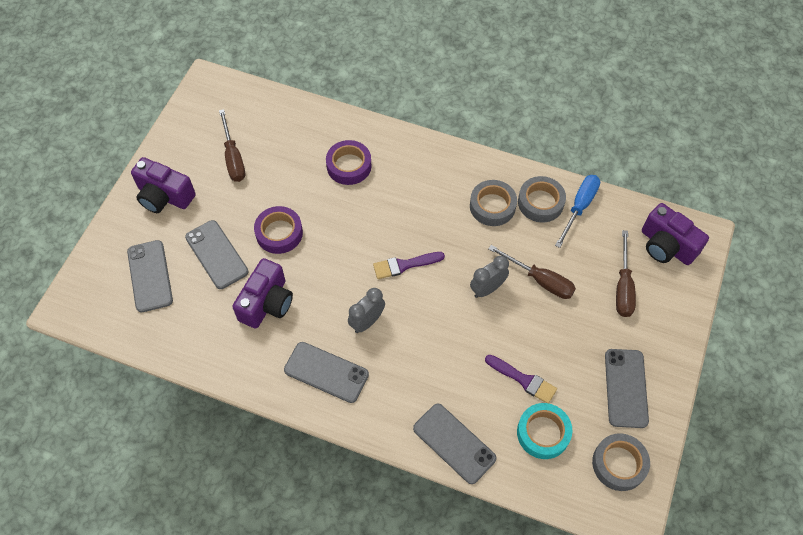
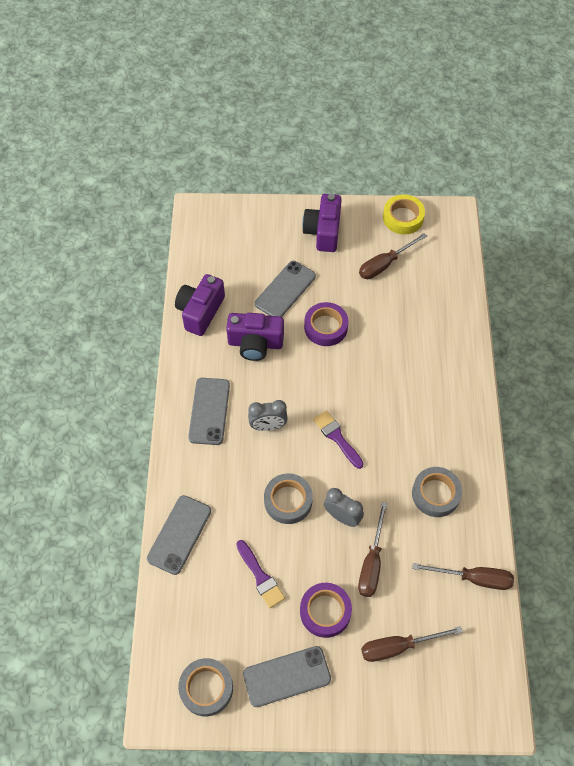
camera: 70 degrees right, 0 degrees up
grey phone [127,240,173,312] -> none
purple tape [326,140,372,185] -> purple tape moved to [300,583,352,638]
grey clock [348,288,385,333] -> grey clock turned 150 degrees clockwise [248,400,288,431]
purple brush [485,355,557,403] -> purple brush turned 45 degrees counterclockwise [236,540,285,608]
turquoise tape [517,403,572,459] -> none
grey tape [518,176,566,222] -> grey tape moved to [264,473,313,524]
blue screwdriver [555,175,600,248] -> brown screwdriver [412,563,514,590]
purple camera [642,203,709,265] -> purple camera moved to [175,274,225,336]
none -> yellow tape [383,194,425,234]

